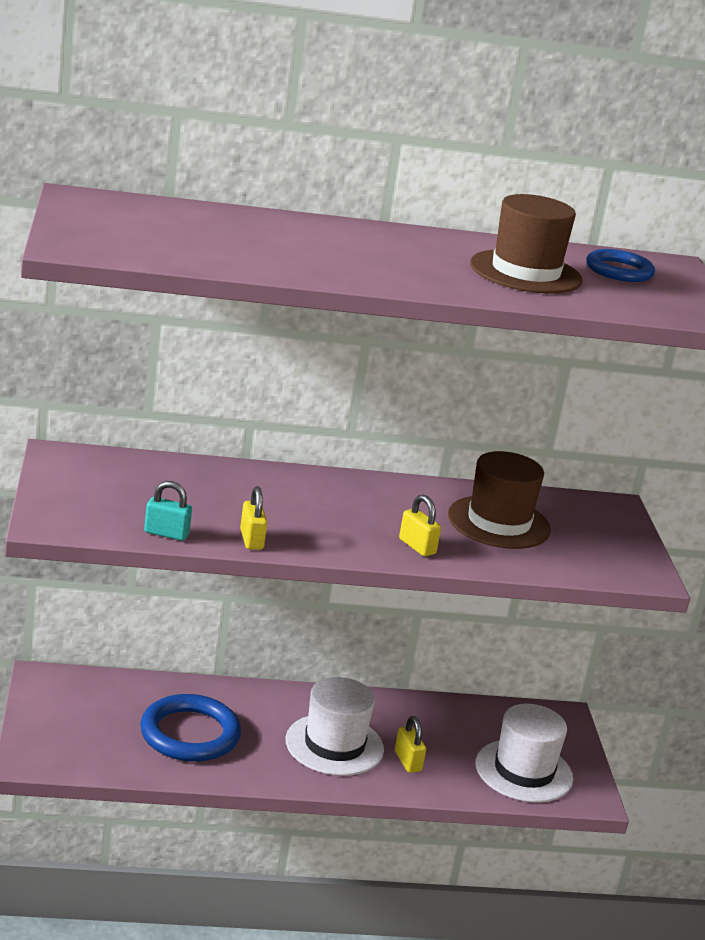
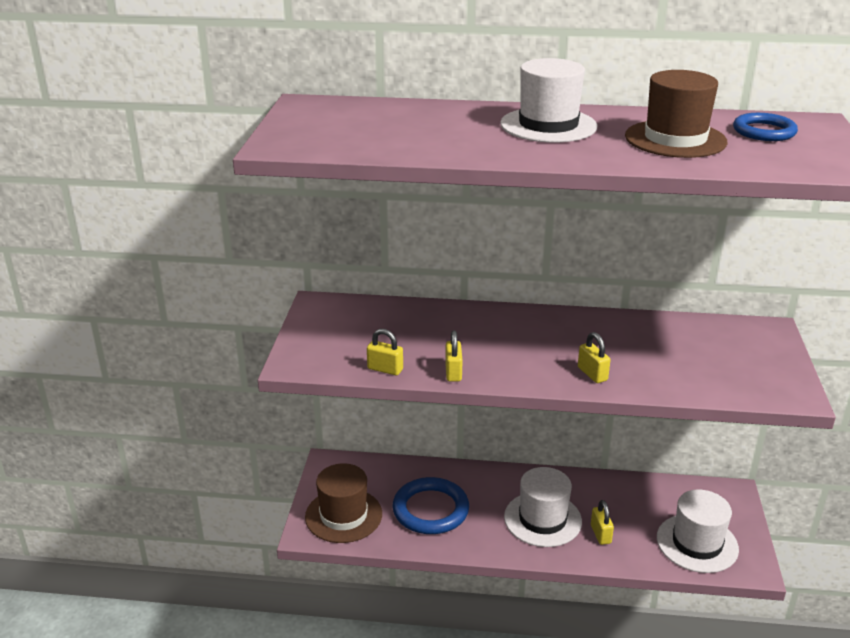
camera: 15 degrees right, 5 degrees up
turquoise padlock [144,481,192,541] -> yellow padlock [367,329,403,375]
brown hat [448,451,551,549] -> brown hat moved to [305,463,382,543]
none -> white hat [500,58,597,143]

